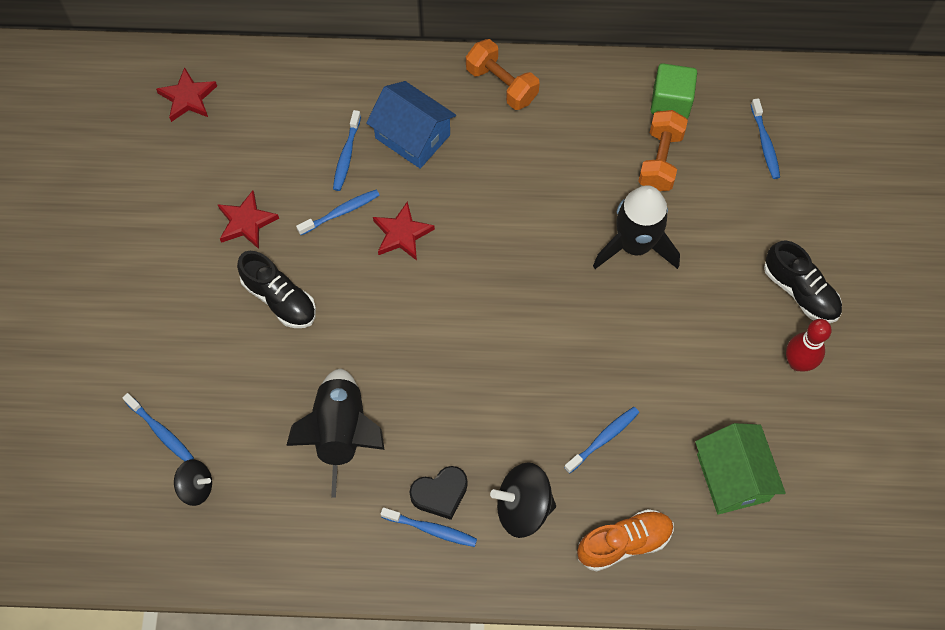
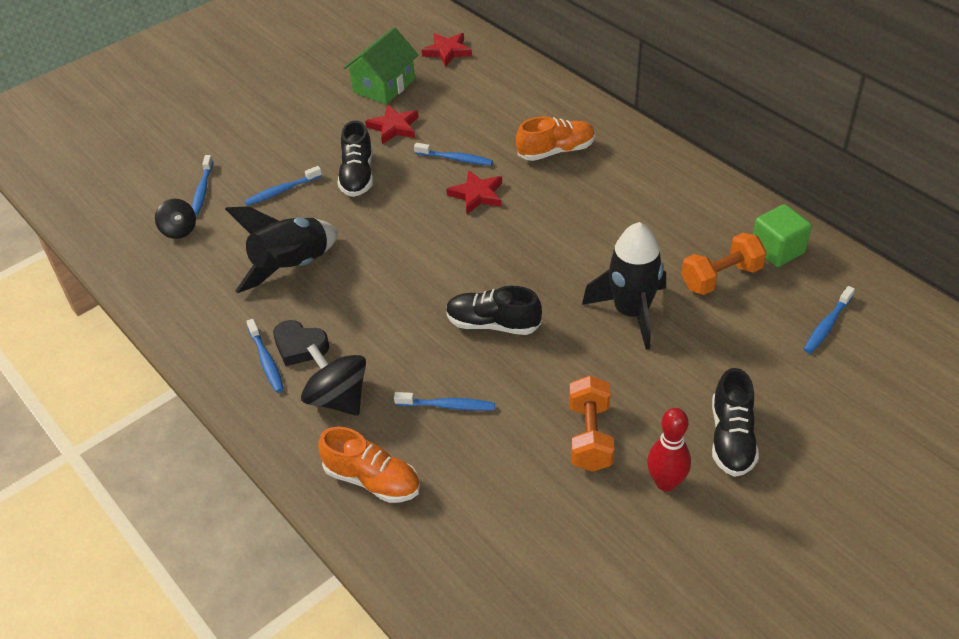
camera: 50 degrees right, 20 degrees down
blue toothbrush [333,110,361,191] -> blue toothbrush moved to [244,166,322,206]
blue house [366,81,456,169] -> orange shoe [516,117,595,161]
orange dumbbell [466,39,540,110] -> orange dumbbell moved to [569,375,614,472]
green house [695,423,786,515] -> green house moved to [343,27,418,104]
none -> black shoe [446,286,542,335]

